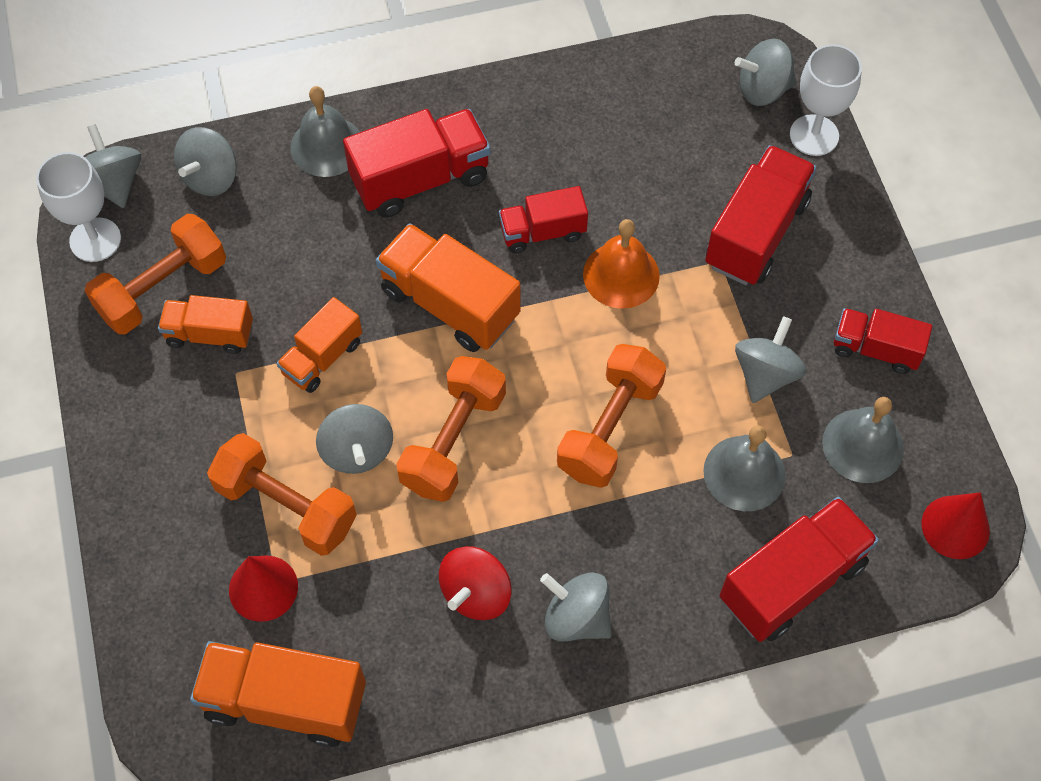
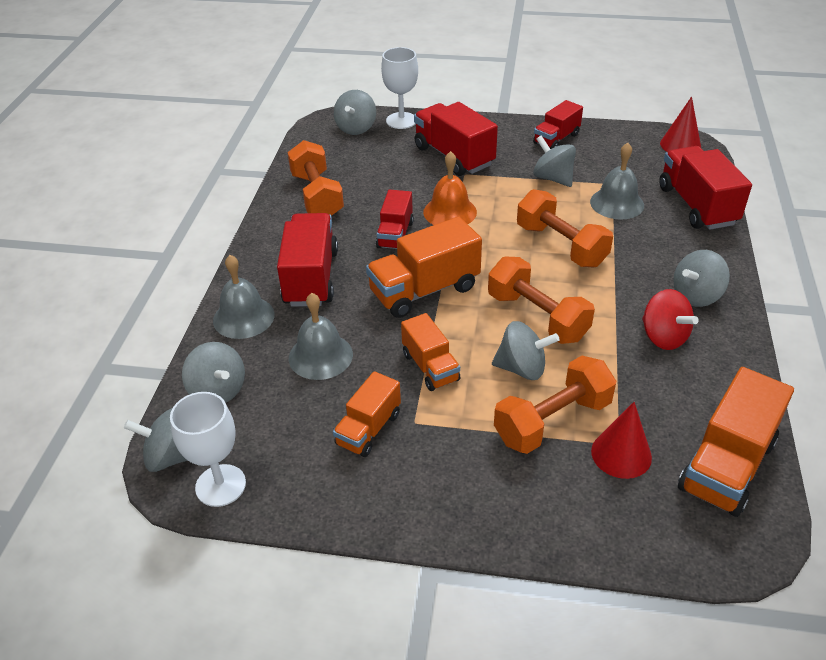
camera: 65 degrees left, 20 degrees down
orange dumbbell [85,214,226,334] -> orange dumbbell moved to [288,140,344,216]
grey bell [822,397,904,483] -> grey bell moved to [289,293,353,380]

